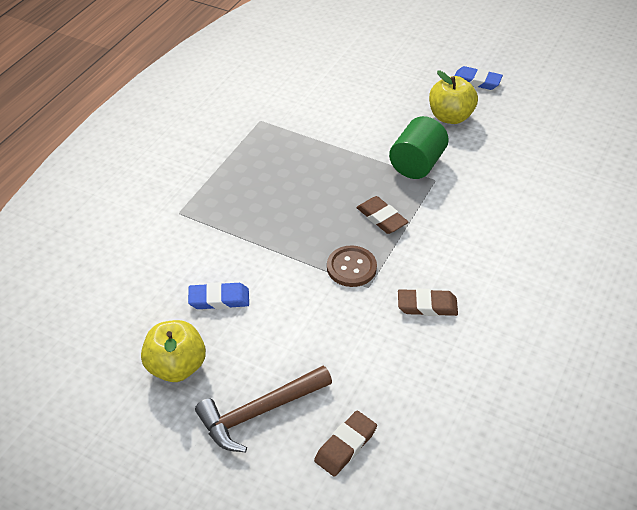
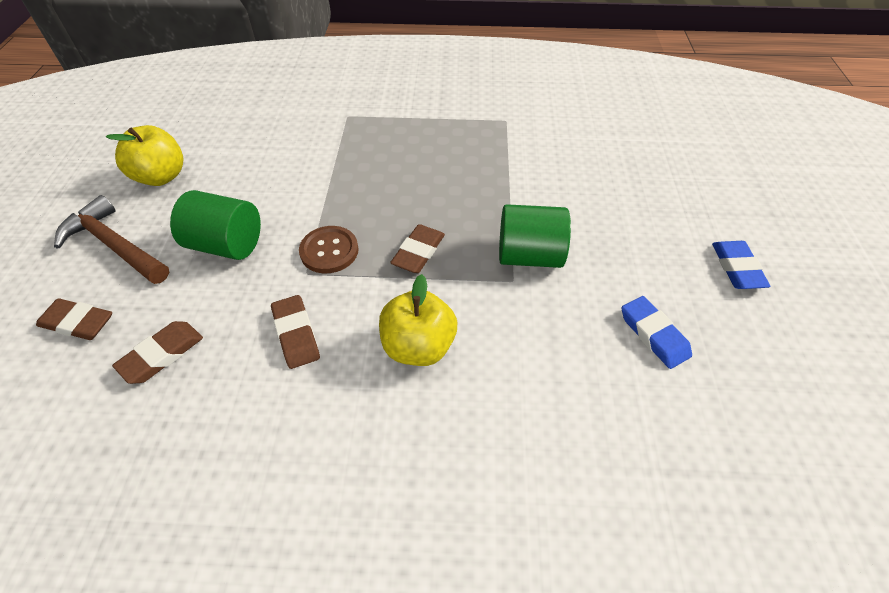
camera: 65 degrees right, 5 degrees up
blue eraser [188,282,249,309] -> blue eraser moved to [622,296,692,369]
yellow apple [429,71,478,124] -> yellow apple moved to [379,274,457,366]
none -> brown eraser [112,321,203,384]
none -> green cylinder [170,190,261,260]

